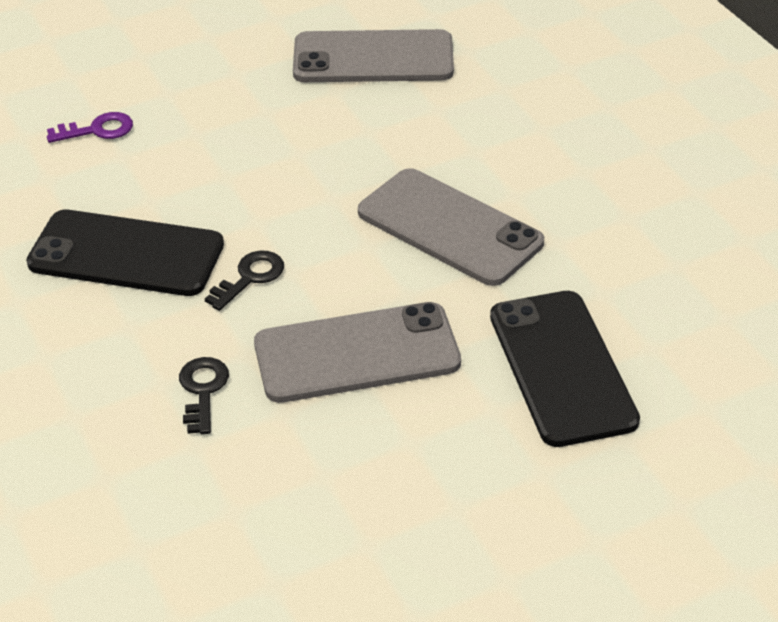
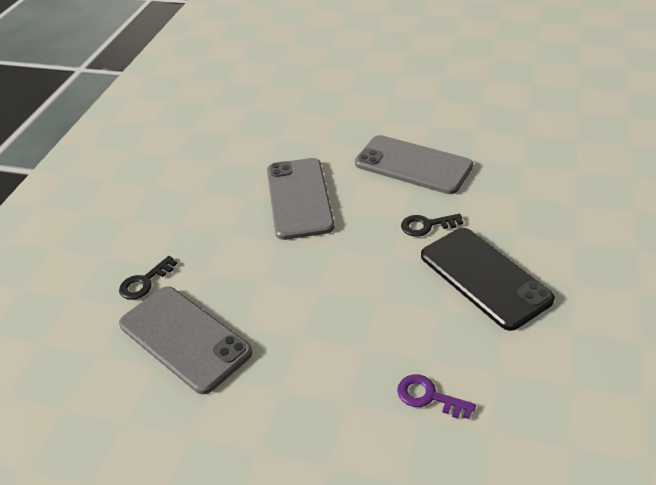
camera: 135 degrees left, 0 degrees up
black key [179,357,229,434] -> black key moved to [119,256,177,300]
black phone [490,291,640,447] -> none

